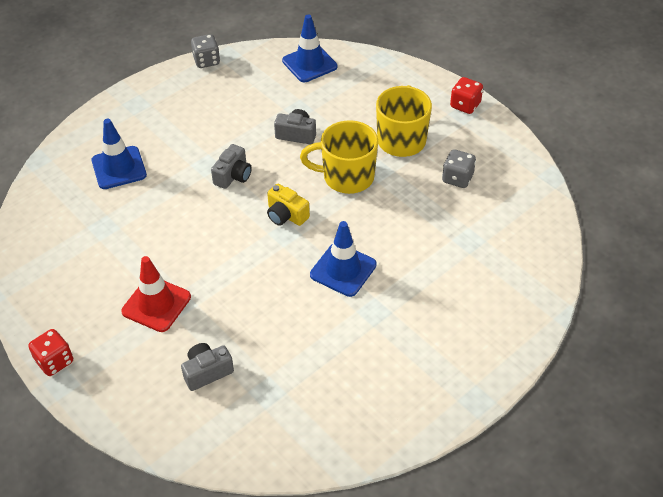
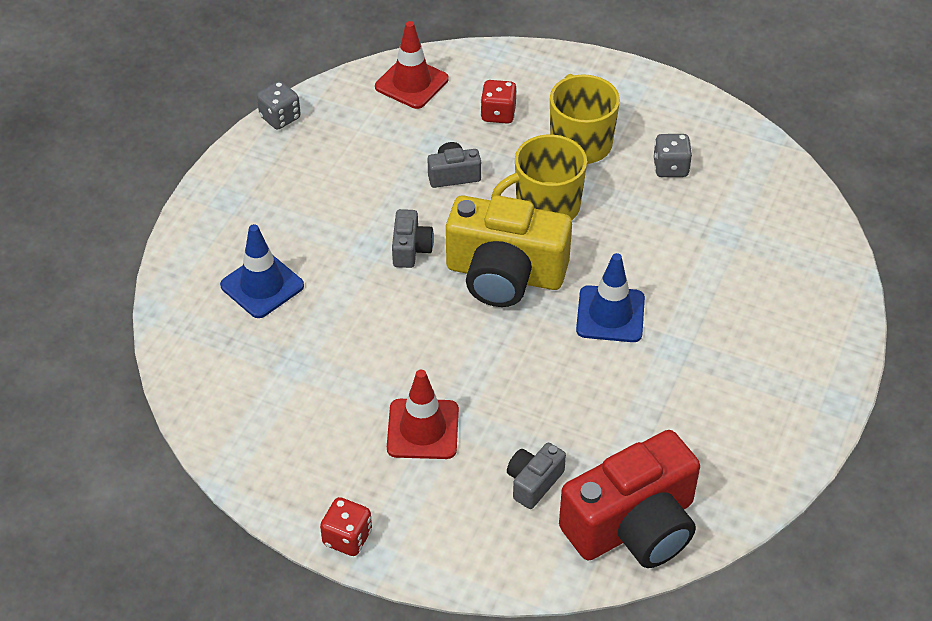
camera: 25 degrees left, 0 degrees up
yellow camera [267,184,310,226] -> yellow camera [446,195,572,307], size x2.19
blue traffic cone [282,15,337,82] -> red traffic cone [375,21,449,109]
red dice [450,77,483,114] -> red dice moved to [480,80,517,124]
none -> red camera [559,430,700,568]

